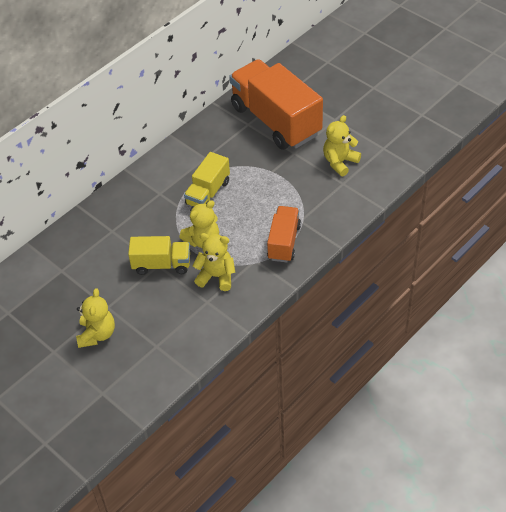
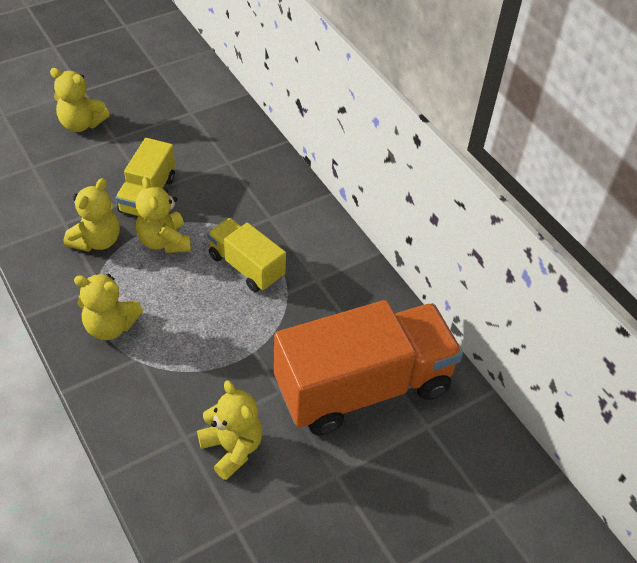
camera: 100 degrees right, 0 degrees up
orange truck [267,206,301,262] -> yellow teddy bear [74,274,143,340]

